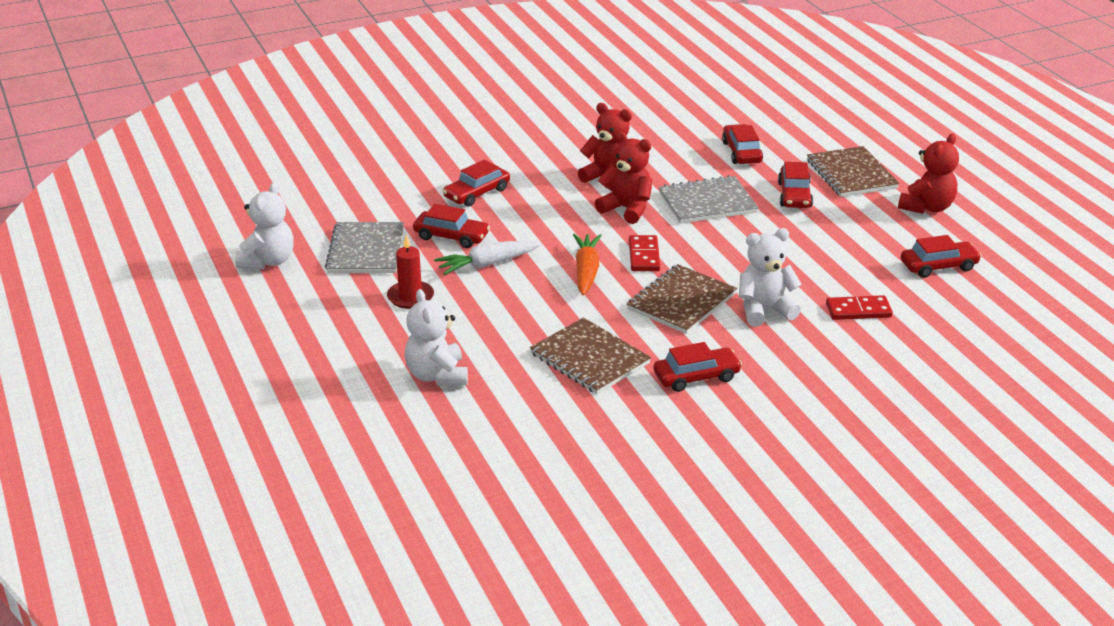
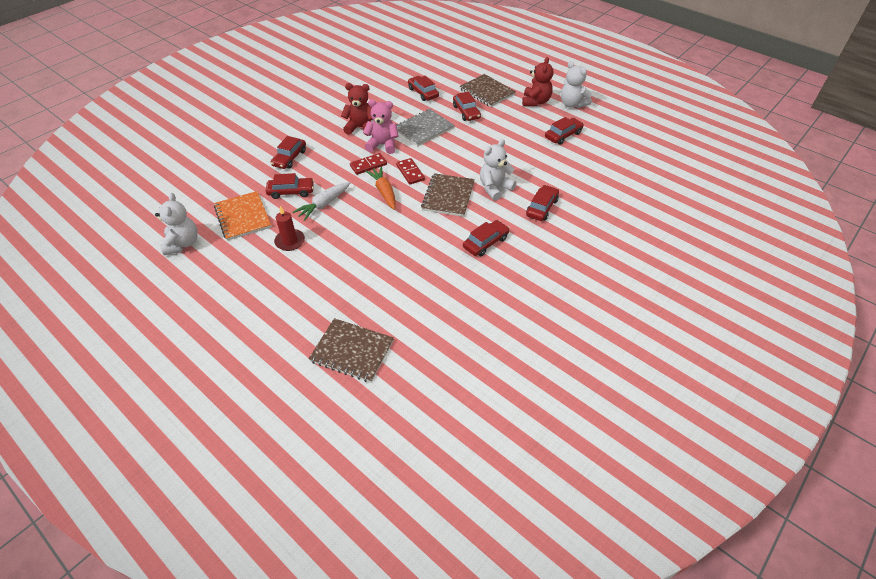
camera: 25 degrees left, 15 degrees up
grey notebook [325,222,404,273] -> orange notebook [214,191,271,241]
white teddy bear [405,289,468,386] -> white teddy bear moved to [561,61,592,108]
brown notebook [530,317,651,394] -> brown notebook moved to [308,318,394,382]
red teddy bear [595,132,652,224] -> pink teddy bear [363,100,399,154]
red domino [826,295,893,320] -> red domino moved to [350,153,387,175]
none -> red car [526,185,559,221]

